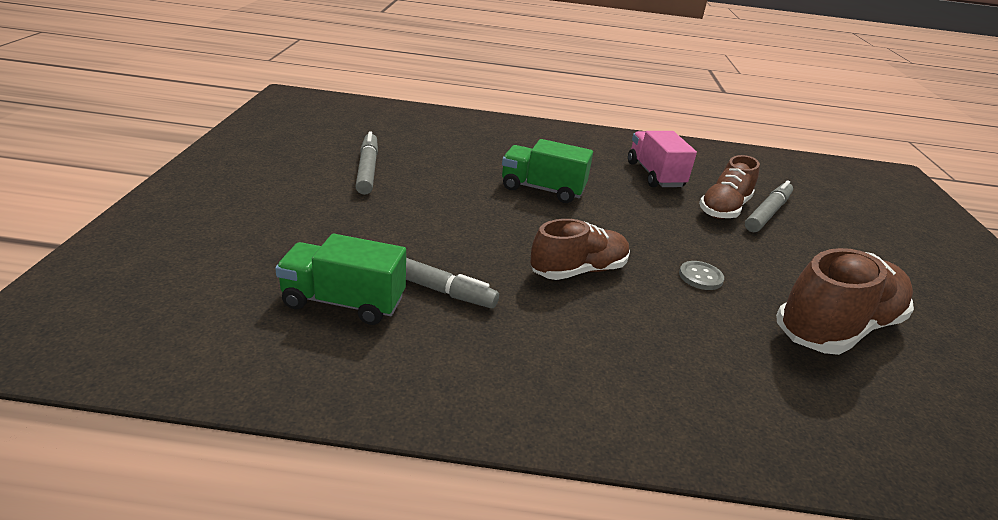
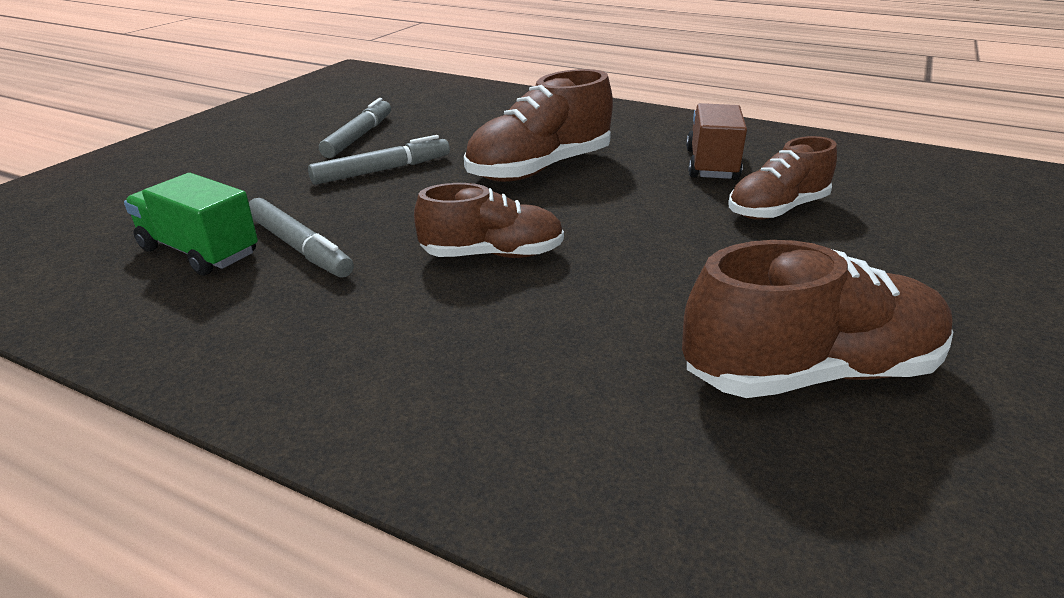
camera: 25 degrees right, 0 degrees up
green truck [502,139,593,203] -> brown shoe [464,69,613,182]
pink truck [628,131,697,187] -> brown truck [686,103,747,180]
grey button [679,261,724,290] -> none
grey marker [745,180,793,232] -> grey marker moved to [308,135,450,185]

